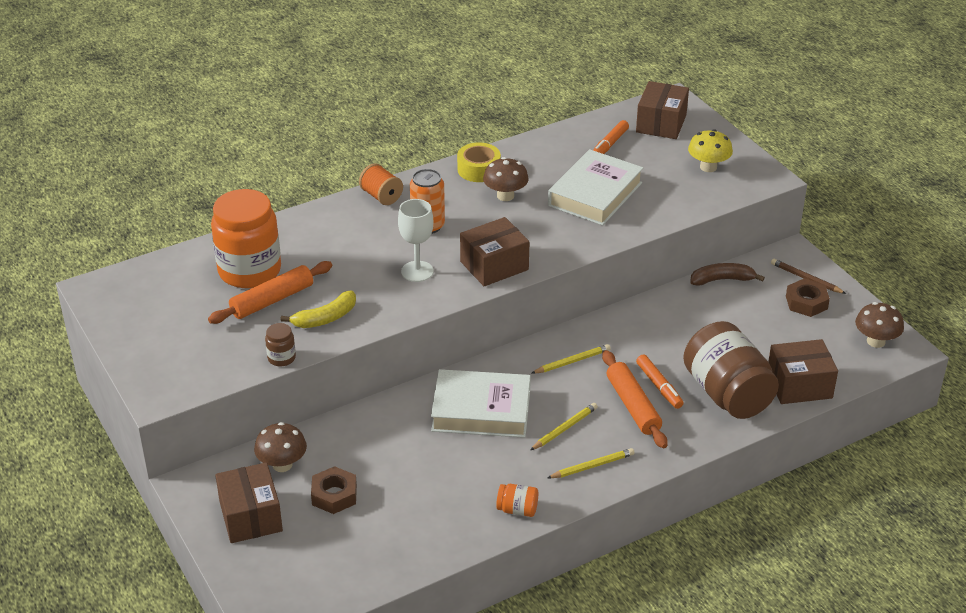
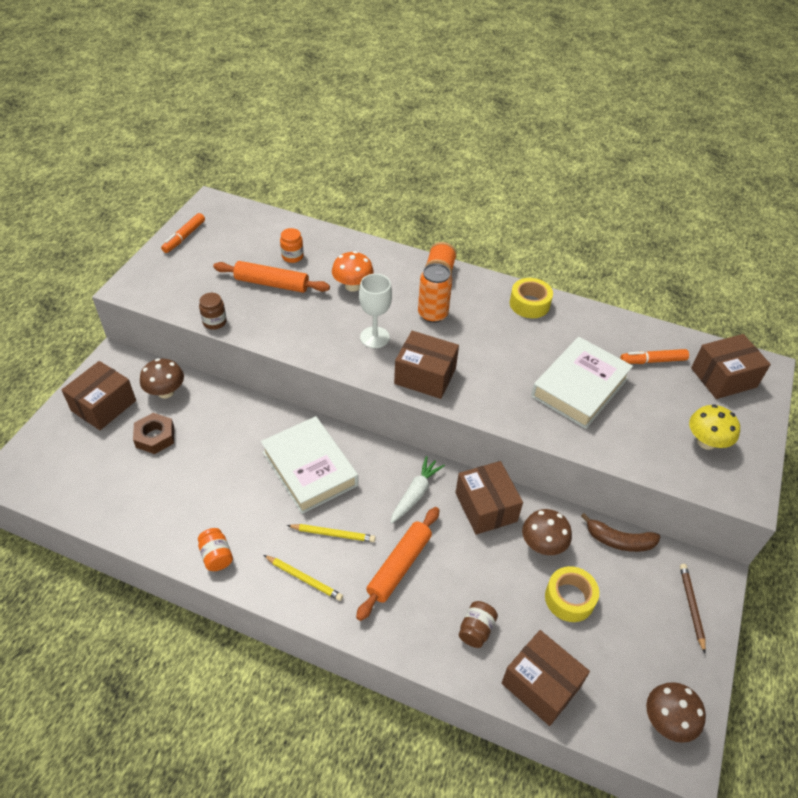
camera: 50 degrees right, 10 degrees up
orange jar [211,189,281,288] -> orange jar [280,228,304,263], size x0.42
yellow banana [280,291,356,328] -> none
brown mushroom [483,157,529,201] -> brown mushroom moved to [522,509,572,555]
yellow pencil [532,344,611,374] -> white carrot [390,456,445,524]
white book [548,149,643,225] -> white book turned 45 degrees counterclockwise [531,337,633,429]
orange marker [636,355,684,409] -> orange marker moved to [161,213,205,253]
brown jar [683,321,779,419] -> brown jar [459,601,498,648], size x0.42
brown banana [691,263,765,286] -> brown banana turned 150 degrees clockwise [581,513,660,552]
brown nut [786,278,830,317] -> none
none -> orange mushroom [332,251,374,292]
none -> brown box [456,461,523,535]
none -> yellow tape [545,566,599,622]

